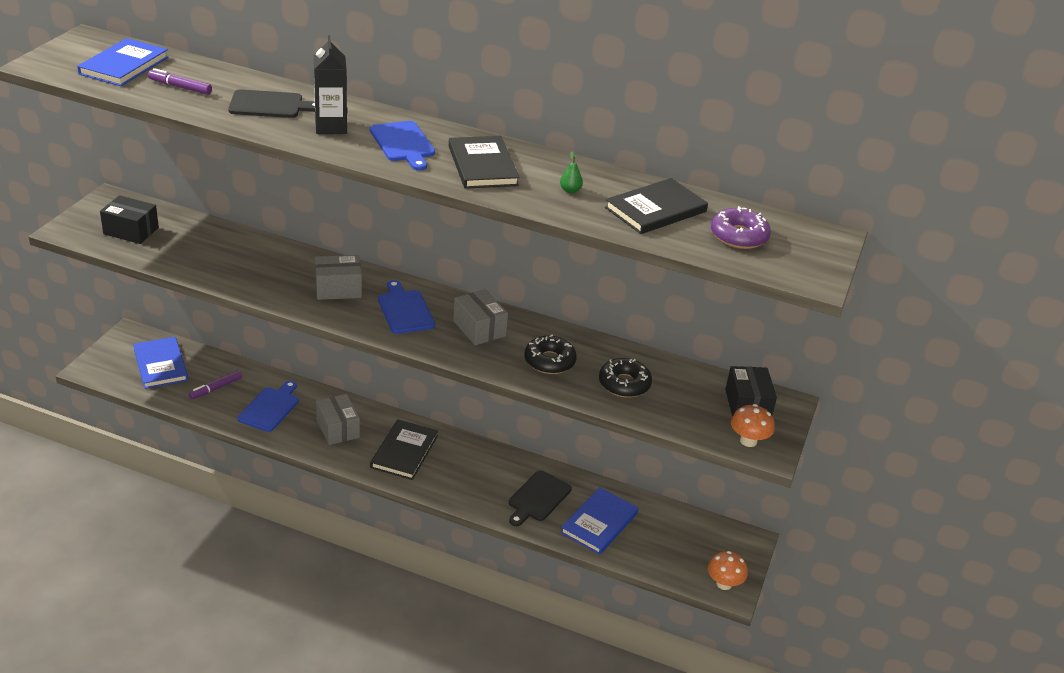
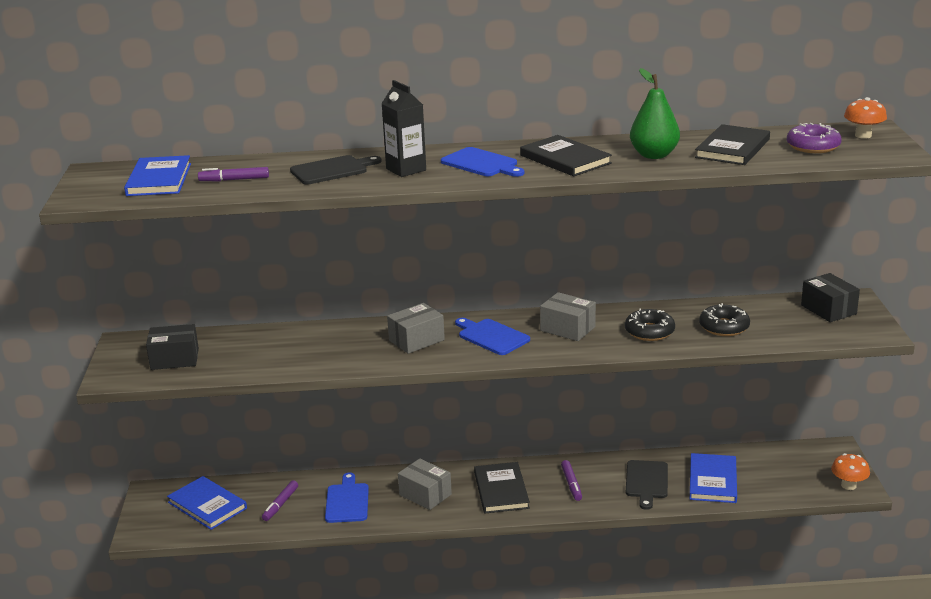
camera: 20 degrees left, 10 degrees down
green pear [560,151,583,193] -> green pear [630,68,680,159], size x2.35
orange mushroom [731,404,775,447] -> orange mushroom moved to [844,97,887,139]
none -> purple marker [561,460,582,501]

